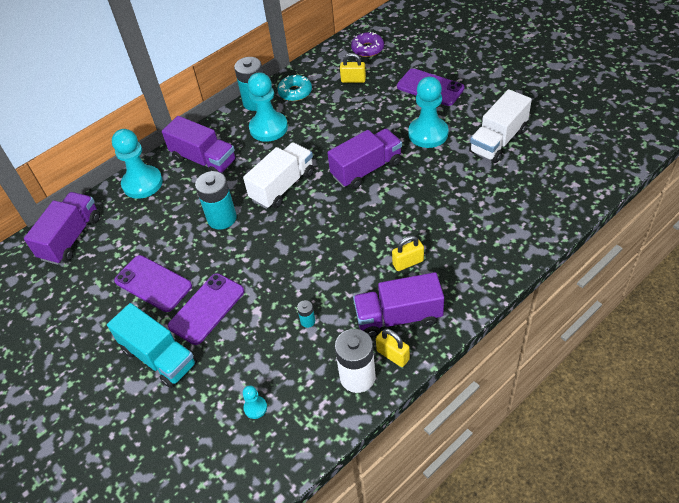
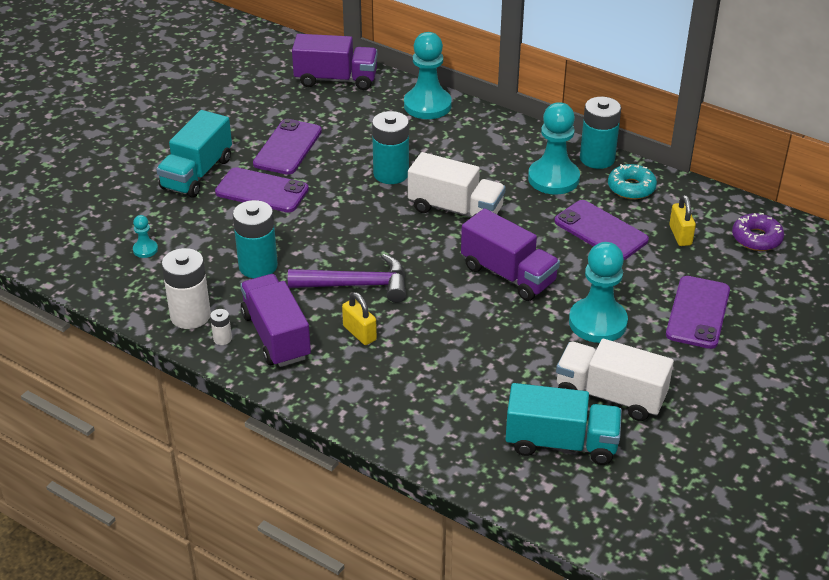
camera: 70 degrees right, 10 degrees down
purple truck [162,116,236,173] -> none
turquoise battery [297,300,315,328] -> turquoise battery [233,200,278,278], size x2.23
yellow padlock [376,329,410,367] -> white battery [210,309,232,345]
none -> purple hammer [288,254,406,303]
none -> turquoise truck [506,383,622,465]
none -> purple phone [554,200,649,260]

